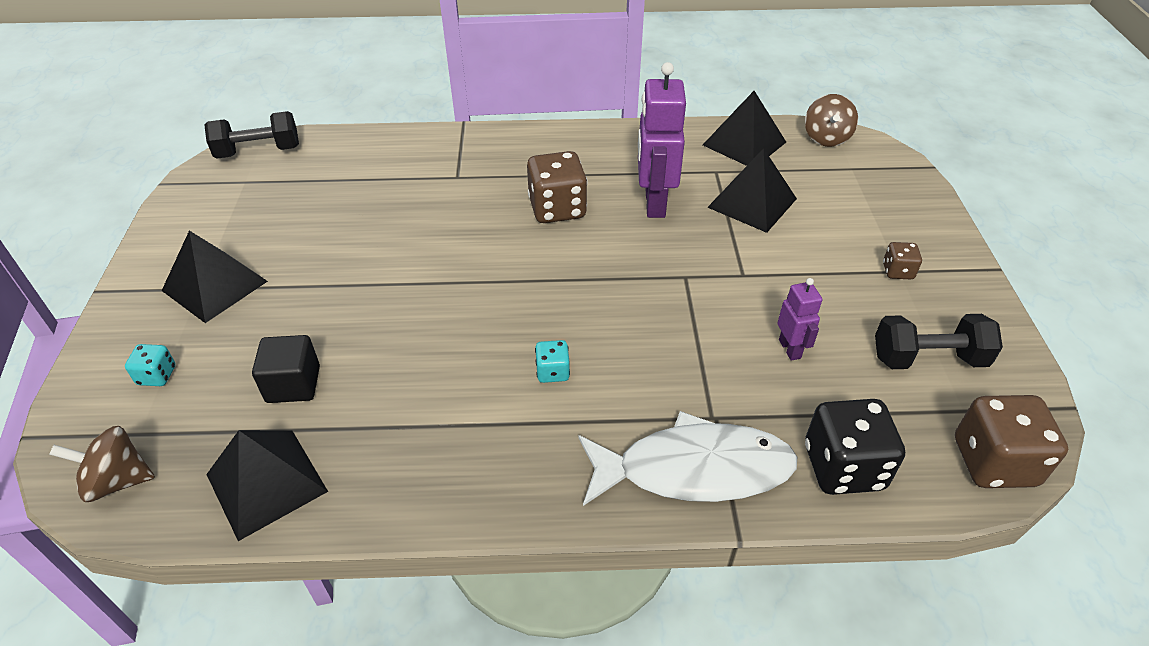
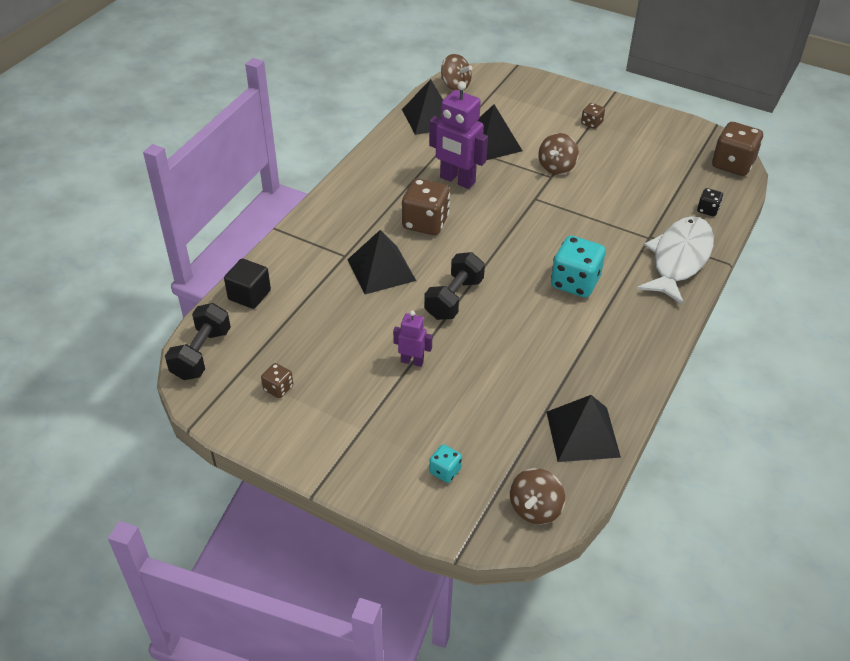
camera: 60 degrees left, 0 degrees up
black pyramid [162,231,268,323] -> black pyramid moved to [347,230,416,294]
black cube [252,335,320,403] -> black cube moved to [224,259,271,309]
turquoise dice [535,340,570,383] -> turquoise dice [551,236,606,297], size x1.99
purple robot [777,278,822,361] -> purple robot moved to [393,311,432,367]
black dice [805,399,905,495] -> black dice [697,188,723,217], size x0.50
black dumbbell [875,314,1003,369] -> black dumbbell moved to [424,252,485,320]
none -> brown dice [261,363,293,398]
none -> brown spinning top [538,133,579,175]

